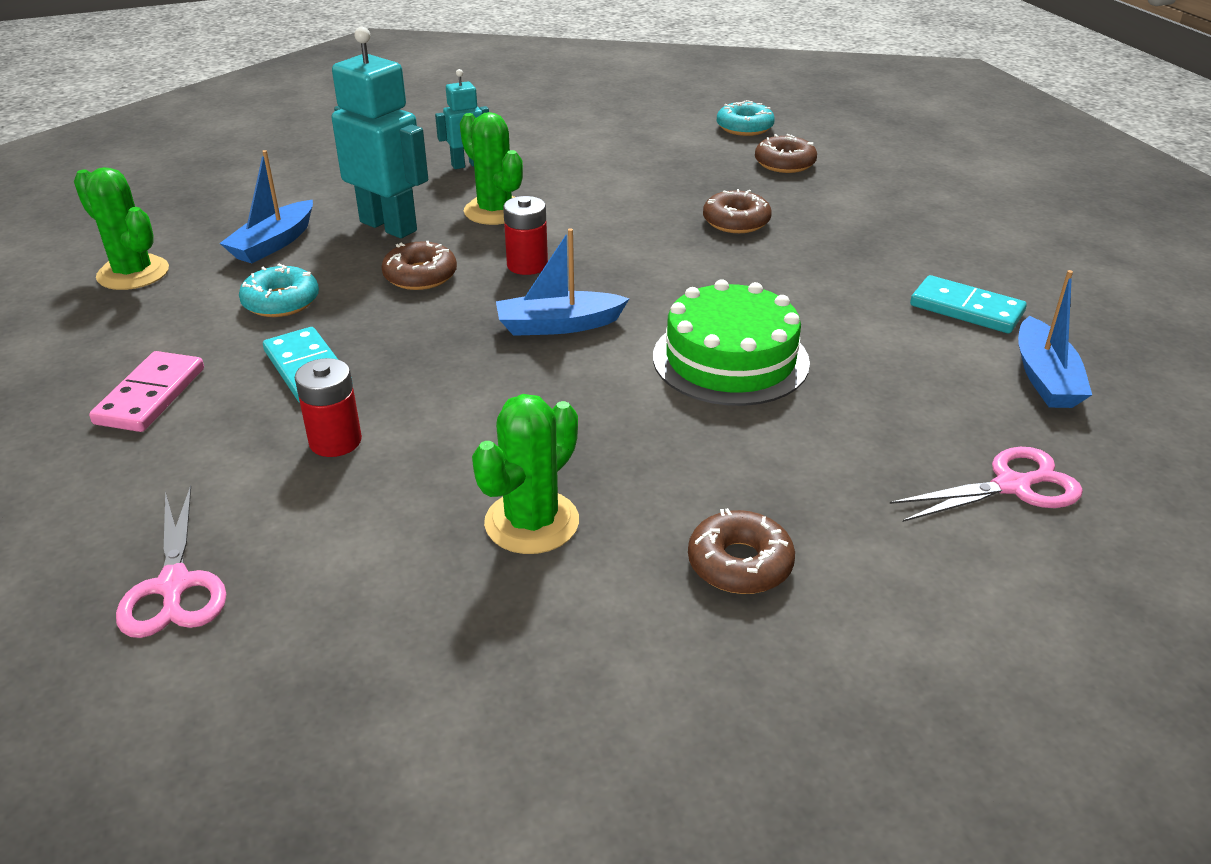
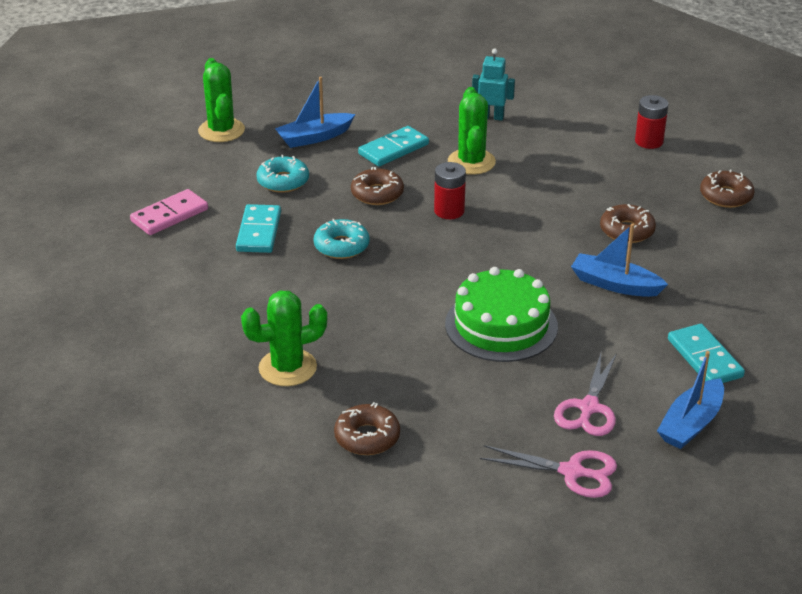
camera: 35 degrees right, 0 degrees up
pink scissors [116,485,226,638] -> pink scissors moved to [554,353,617,436]
red battery [295,358,362,457] -> red battery moved to [635,95,668,149]
turquoise robot [332,27,428,238] -> turquoise domino [358,126,429,166]
blue boat [496,228,630,336] -> blue boat moved to [571,224,668,297]
turquoise donut [717,100,775,136] -> turquoise donut moved to [314,219,370,259]

